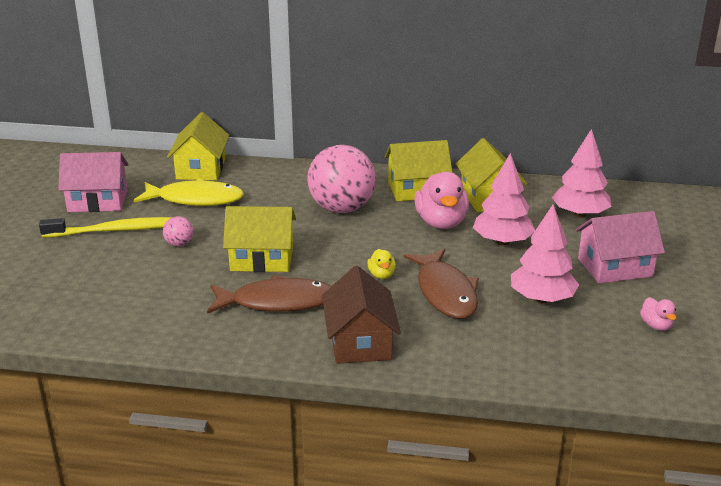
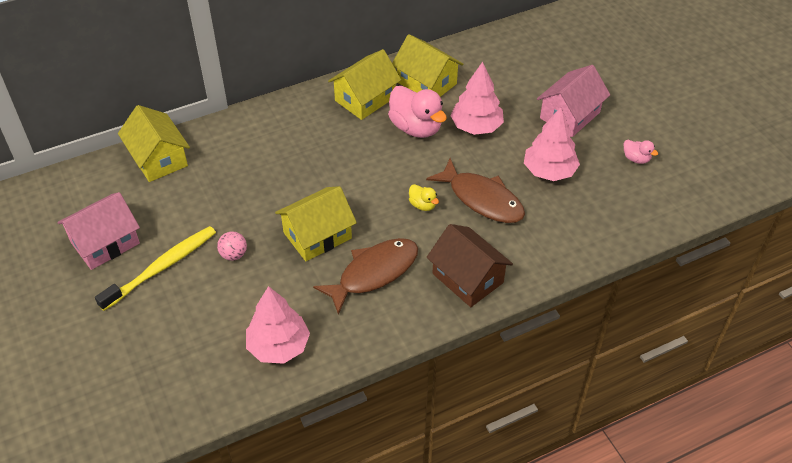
camera: 35 degrees left, 20 degrees up
yellow fish [134,179,244,206] -> none
pink ball [307,145,376,213] -> none
pink tree [552,129,612,218] -> pink tree moved to [246,286,310,364]

